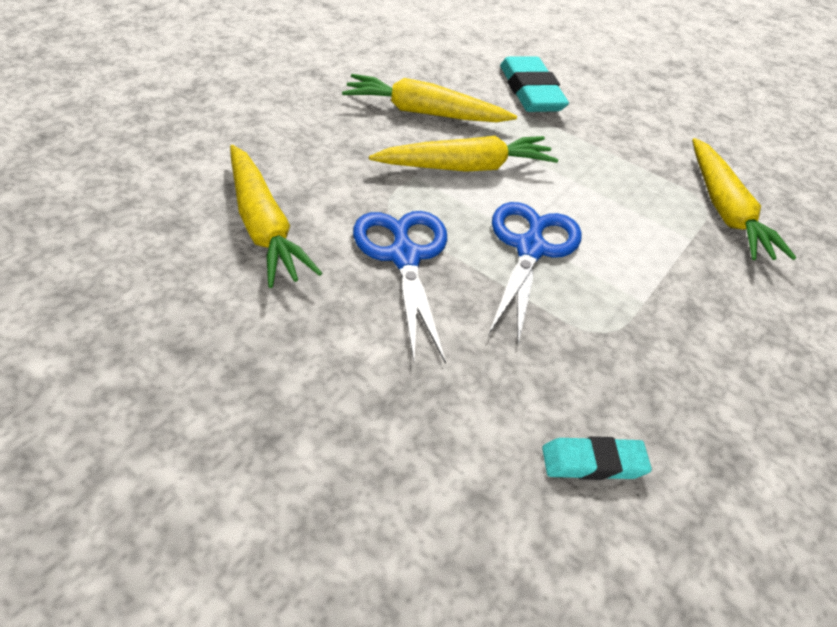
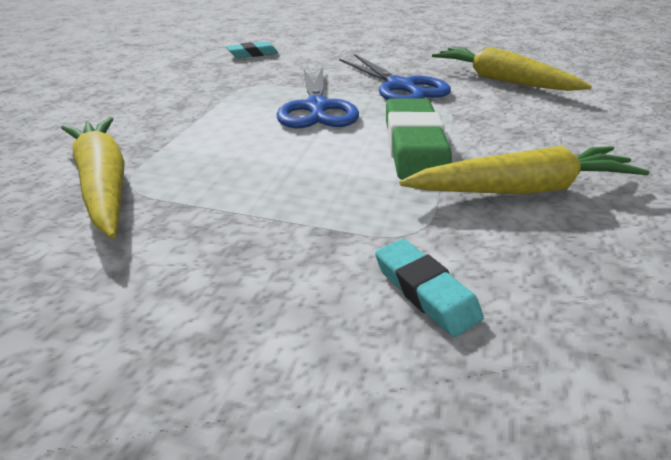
camera: 165 degrees right, 10 degrees down
yellow carrot [369,136,558,171] -> green eraser [386,98,452,180]
turquoise eraser [500,57,569,112] -> turquoise eraser [375,239,483,337], size x0.57

